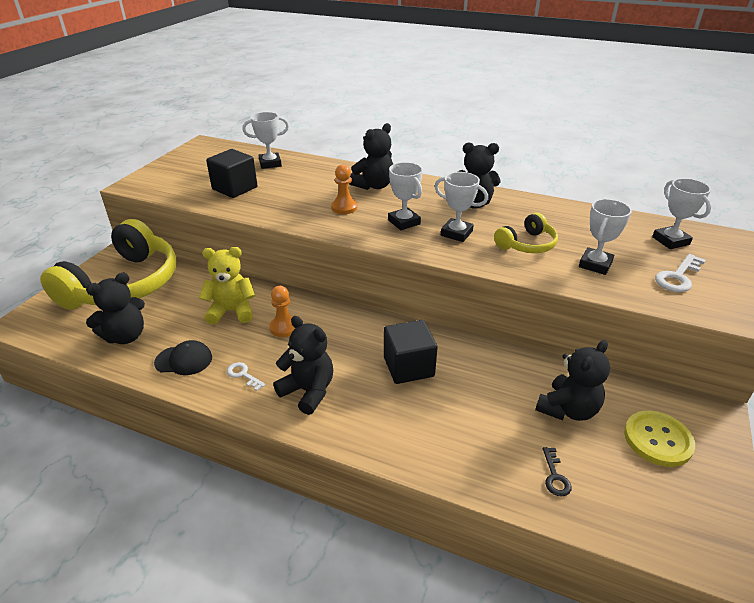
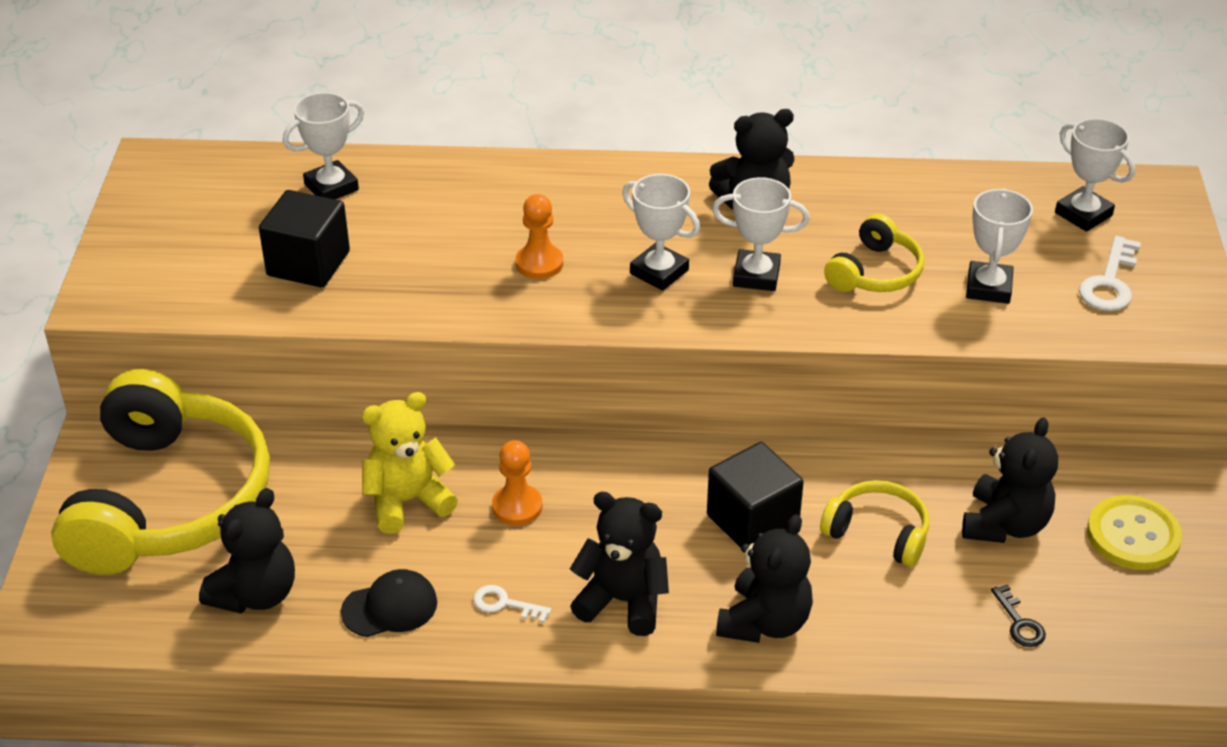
camera: 20 degrees left, 5 degrees up
black teddy bear [349,123,393,190] -> black teddy bear moved to [716,514,813,643]
none -> yellow headphones [820,480,929,567]

